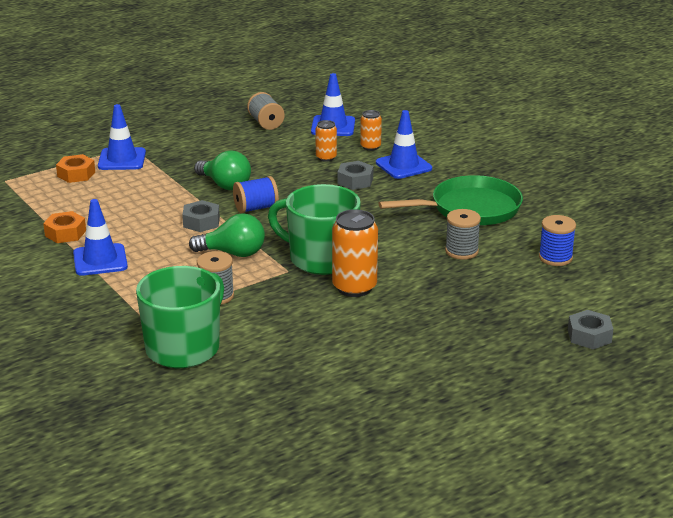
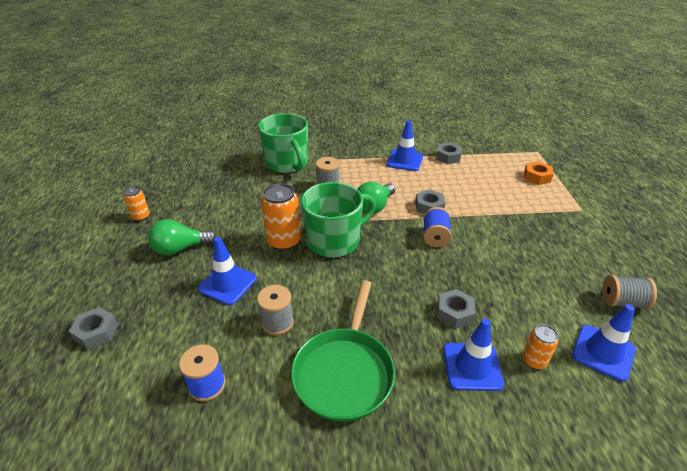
camera: 120 degrees right, 10 degrees up
orange nut [43,211,86,243] -> grey nut [436,142,462,164]
blue traffic cone [98,104,146,170] -> blue traffic cone moved to [198,237,257,305]
green light bulb [194,150,251,190] -> green light bulb moved to [148,219,217,255]
orange can [315,120,337,162] -> orange can moved to [123,186,150,221]

